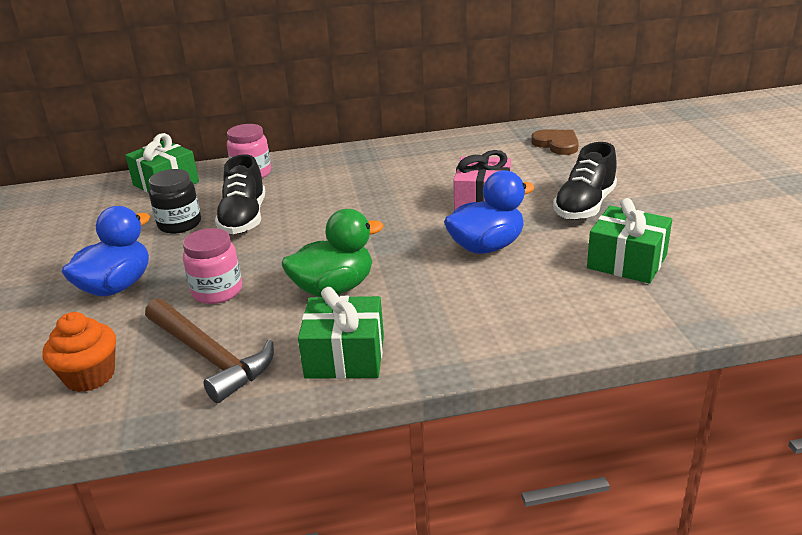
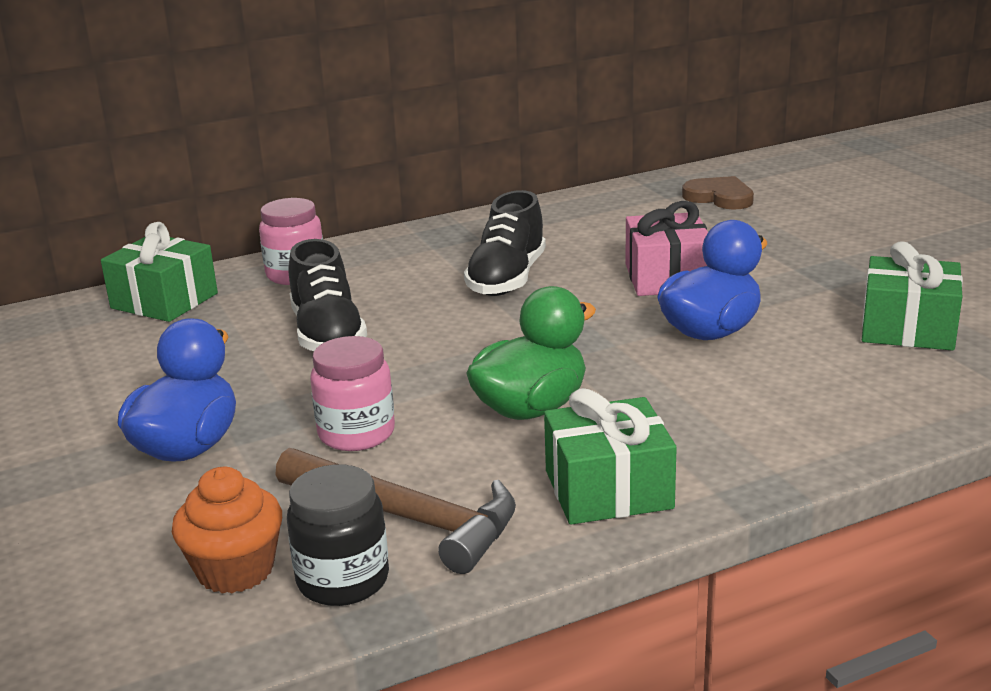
camera: 15 degrees left, 5 degrees down
black jar [149,169,201,234] -> black jar moved to [287,465,389,606]
black shoe [553,142,617,220] -> black shoe moved to [464,190,546,296]

